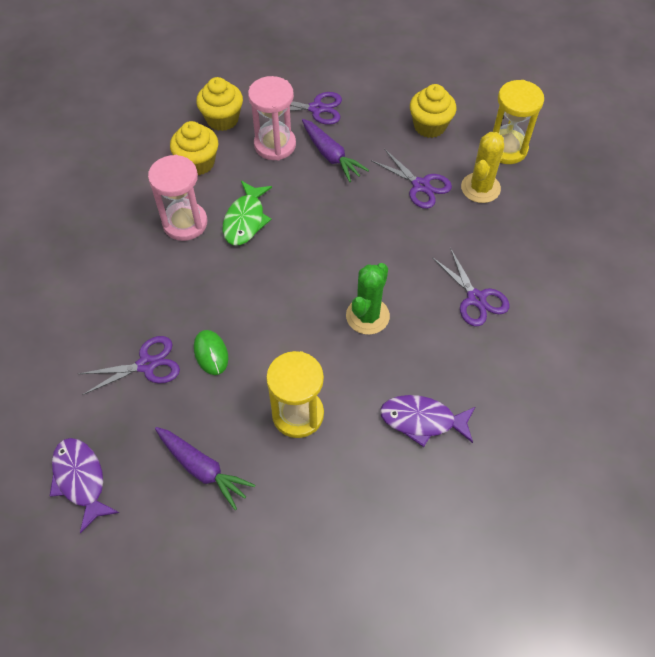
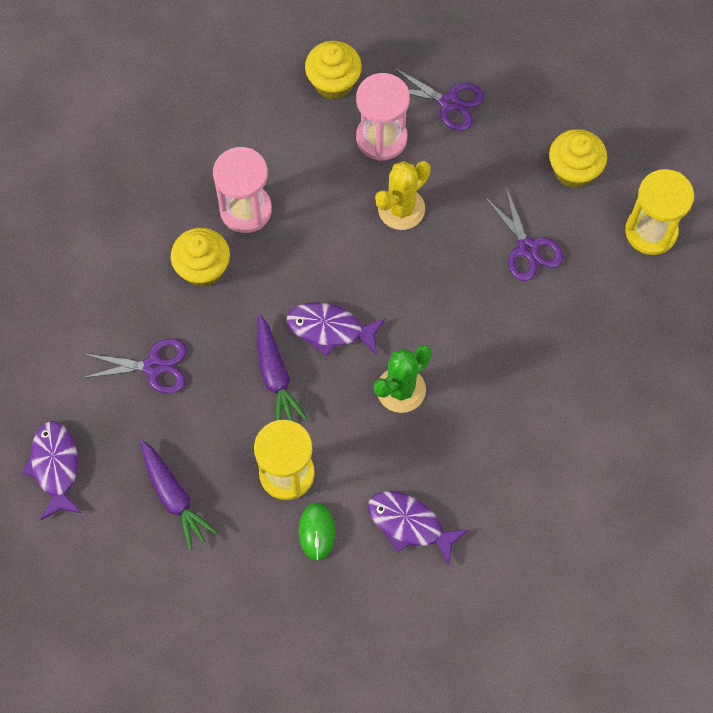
camera: 20 degrees right, 10 degrees up
yellow cupcake [170,121,218,175] -> yellow cupcake moved to [171,228,230,287]
green mouse [194,330,228,375] -> green mouse moved to [299,503,335,560]
green fish [223,181,272,245] -> none
purple carrot [302,119,369,182] -> purple carrot moved to [257,314,307,421]
purple scissors [432,248,510,326] -> none
yellow cactus [461,132,504,203] -> yellow cactus moved to [375,161,431,230]
none -> purple fish [287,302,386,357]

